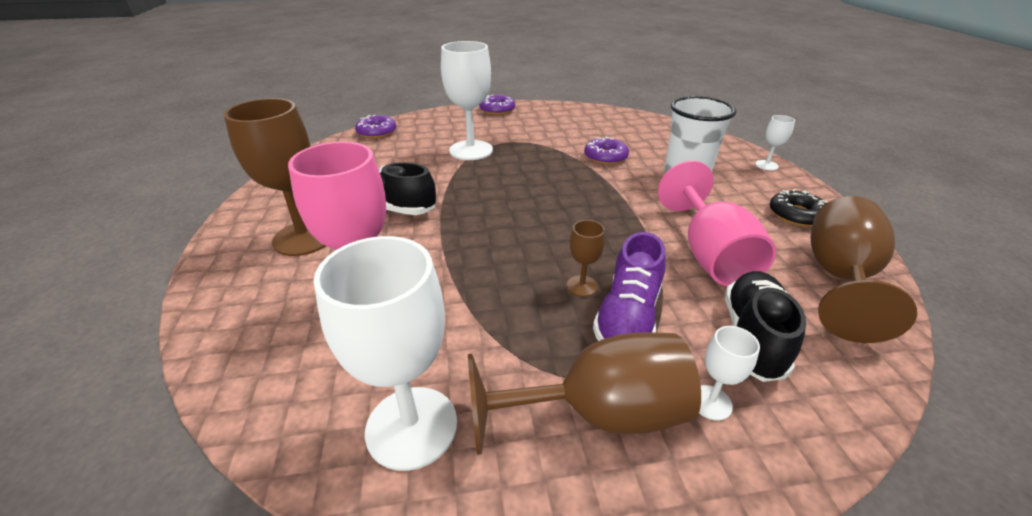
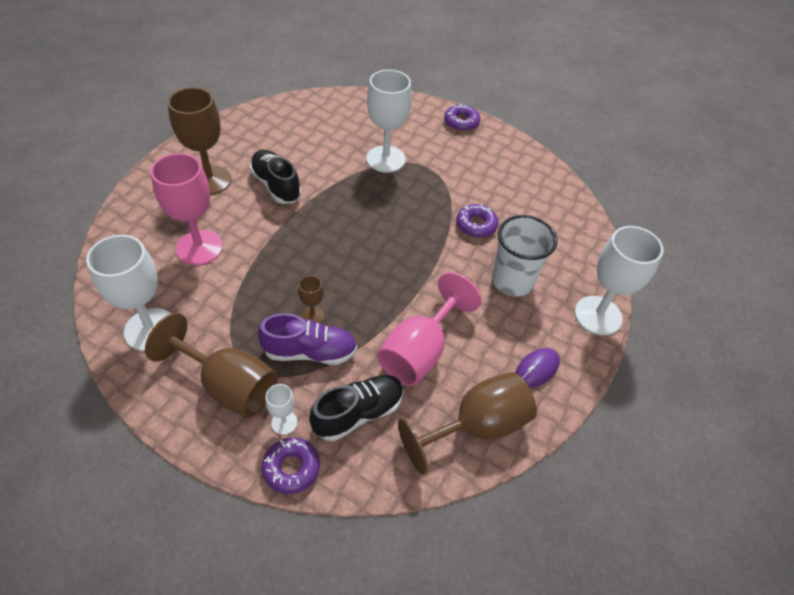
camera: 35 degrees right, 15 degrees up
purple donut [355,115,396,138] -> purple donut moved to [262,437,320,494]
purple shoe [593,232,666,341] -> purple shoe turned 150 degrees counterclockwise [258,313,357,365]
white goblet [755,115,795,171] -> white goblet [575,226,664,335], size x2.15
black donut [770,189,827,227] -> purple mouse [515,348,560,388]

